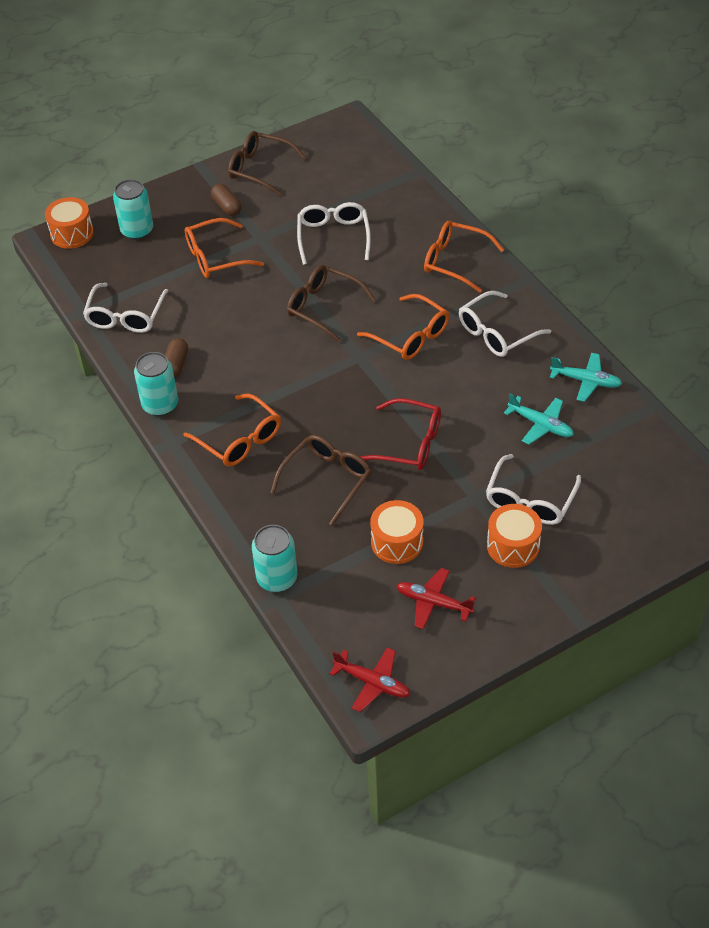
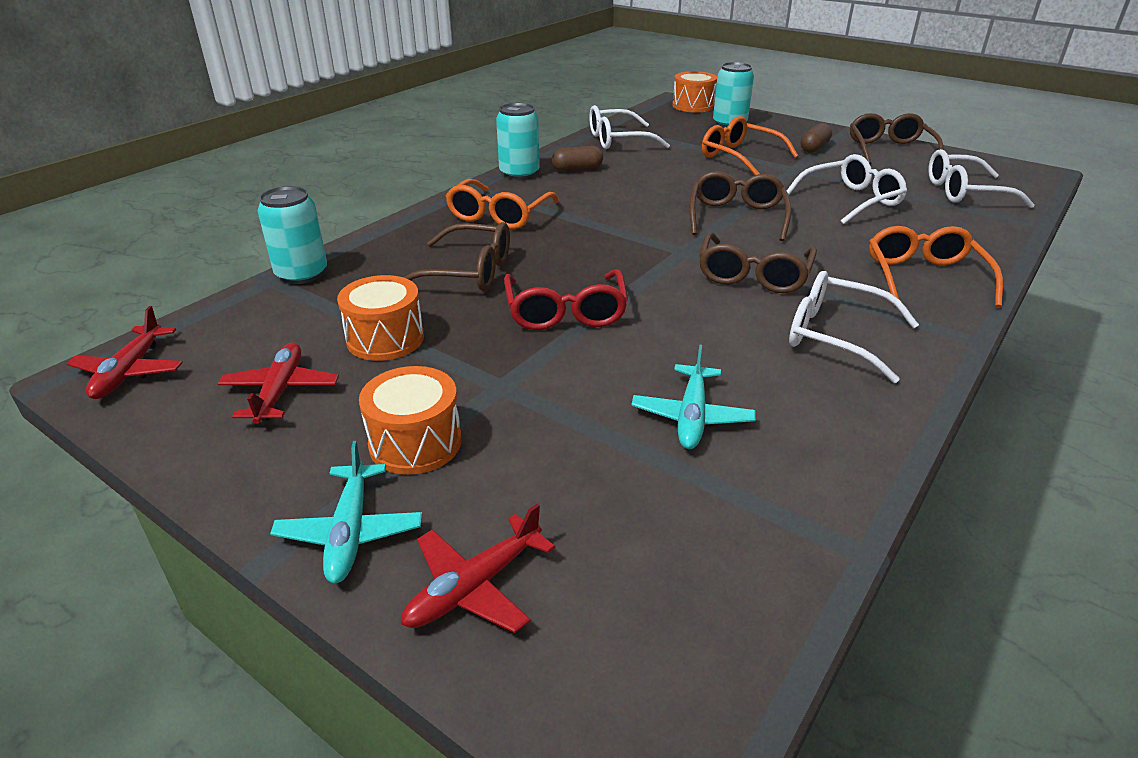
camera: 65 degrees right, 15 degrees down
orange glasses [357,294,449,360] -> brown glasses [699,232,817,293]
white glasses [486,454,581,525] -> white glasses moved to [928,149,1035,208]
turquoise plane [550,353,622,402] -> turquoise plane moved to [270,441,422,583]
none -> red plane [401,504,555,633]

